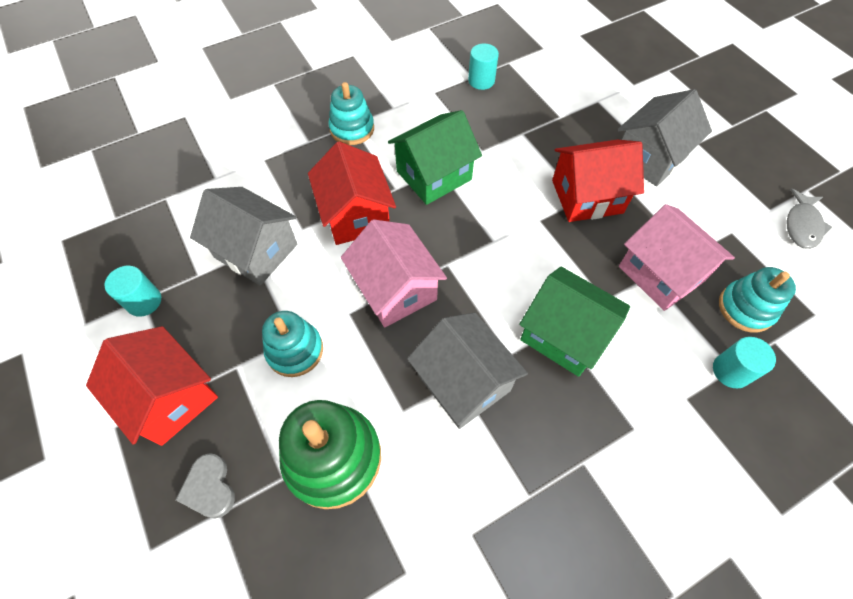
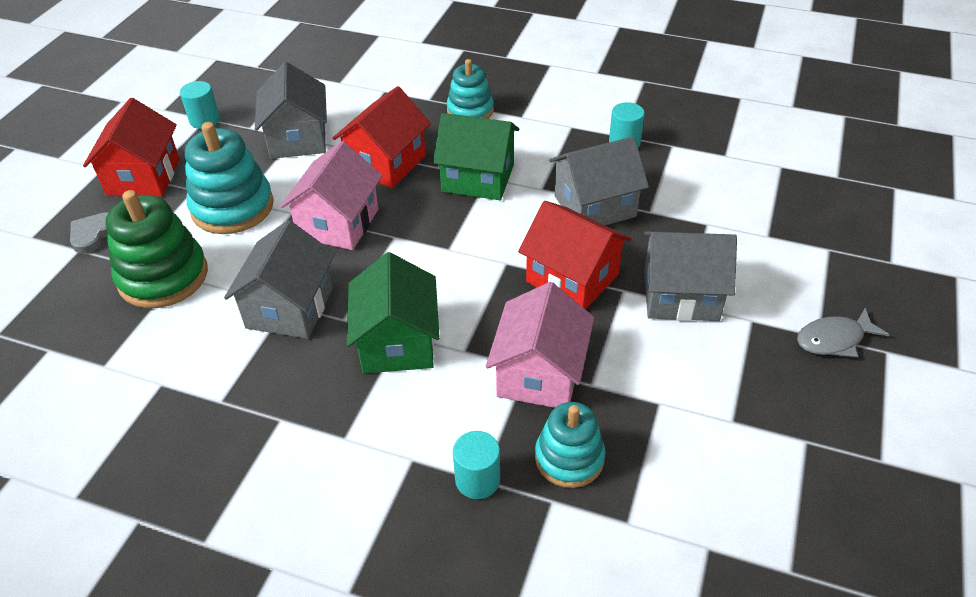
camera: 50 degrees right, 15 degrees down
turquoise stacking toy [262,311,323,377] -> turquoise stacking toy [185,122,274,234], size x1.55
grey fish [786,188,833,249] -> grey fish moved to [797,308,889,358]
none -> grey house [549,137,649,225]

